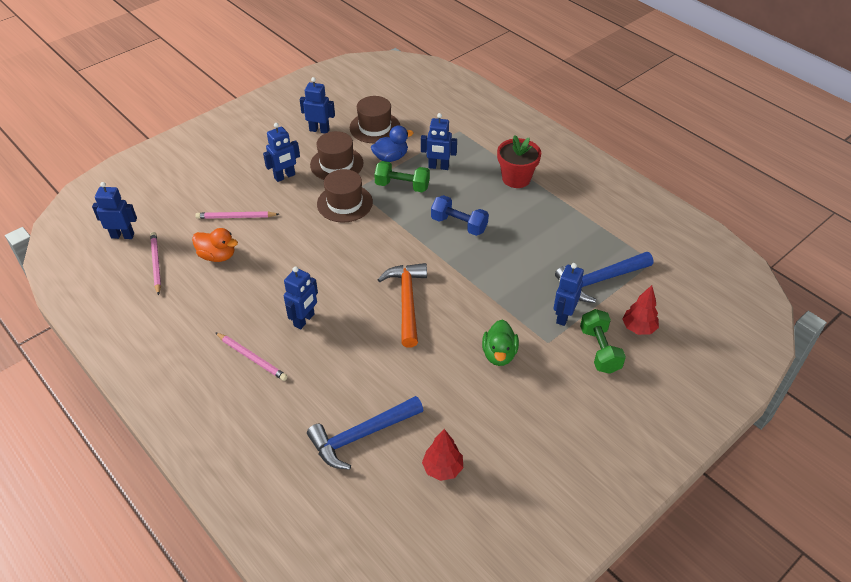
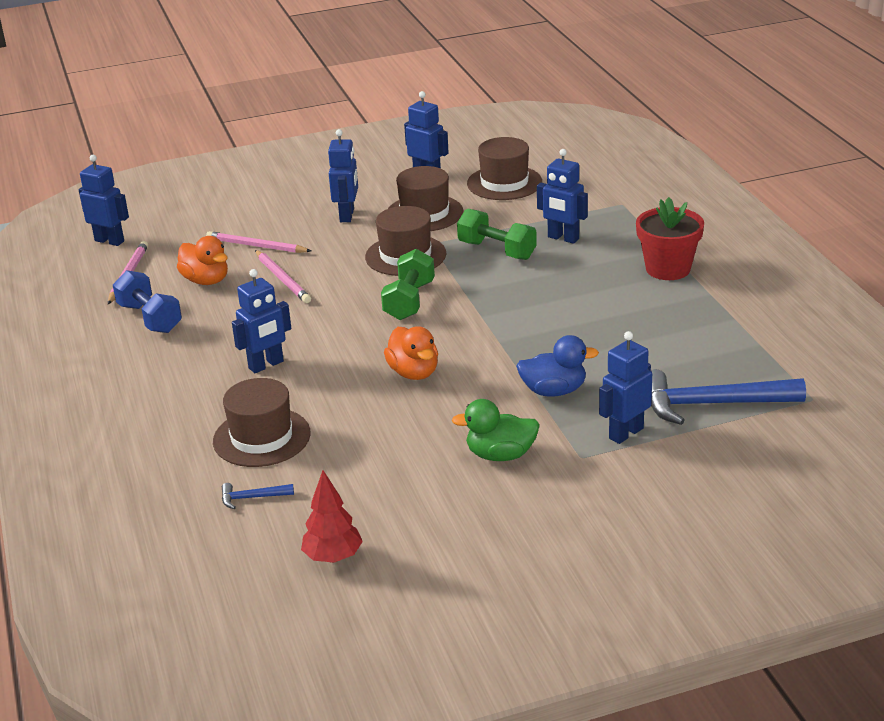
camera: 25 degrees right, 15 degrees down
pink pencil [215,332,288,381] -> pink pencil moved to [255,250,311,303]
blue robot [263,123,300,182] -> blue robot turned 75 degrees counterclockwise [328,129,358,222]
blue hammer [307,396,423,470] -> blue hammer [222,483,294,509], size x0.43
blue duck [371,125,414,162] -> blue duck moved to [516,335,599,397]
orange hammer [377,263,427,348] -> orange duck [384,326,438,380]
blue dumbbell [431,195,489,236] -> blue dumbbell moved to [113,270,182,333]
green duck [482,320,519,366] -> green duck turned 60 degrees clockwise [452,399,540,461]
green dumbbell [580,309,626,374] -> green dumbbell moved to [381,249,435,320]
red tree [622,285,659,335] -> none
none -> brown hat [213,378,311,467]

